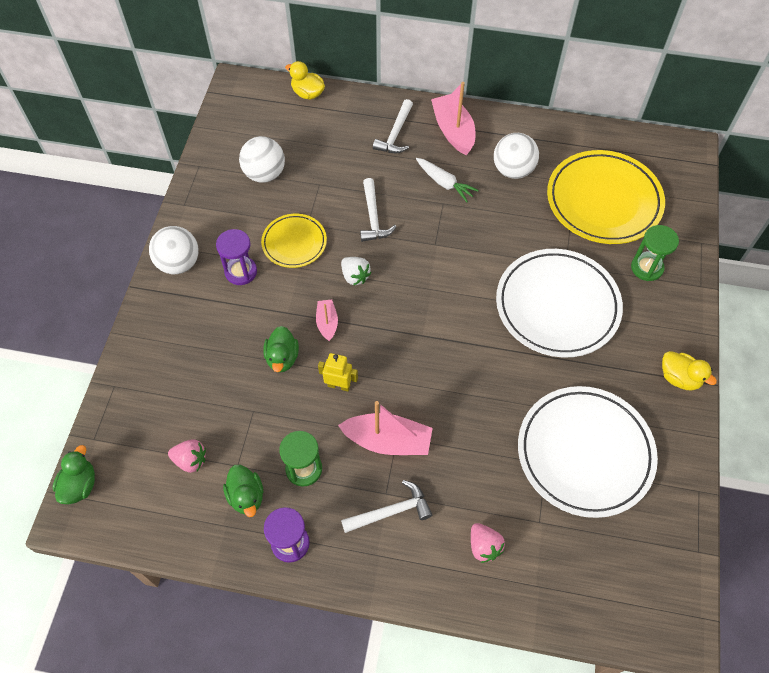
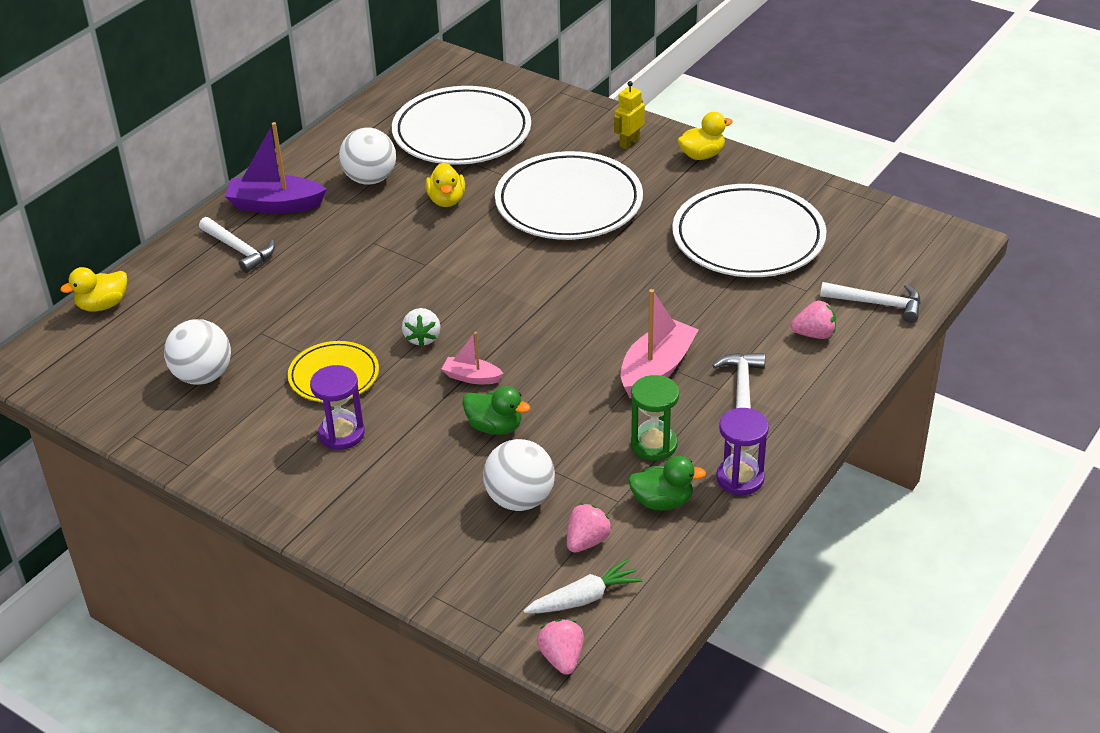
camera: 65 degrees left, 20 degrees down
green duck [53,445,95,504] -> pink strawberry [537,619,584,675]
white ball [149,226,199,274] -> white ball moved to [483,439,555,511]
yellow robot [318,353,358,391] -> yellow robot moved to [614,81,645,149]
white strawberry [341,257,371,285] -> white strawberry turned 105 degrees clockwise [402,308,440,347]
white hammer [360,178,397,242] -> white hammer moved to [820,282,921,323]
white carrot [416,158,479,202] -> white carrot moved to [523,559,643,613]
pink boat [431,82,475,155] -> purple boat [225,122,327,214]
yellow plate [547,150,665,244] -> white plate [392,86,531,165]
green hourglass [631,225,679,281] -> none
none -> yellow duck [426,162,465,207]

